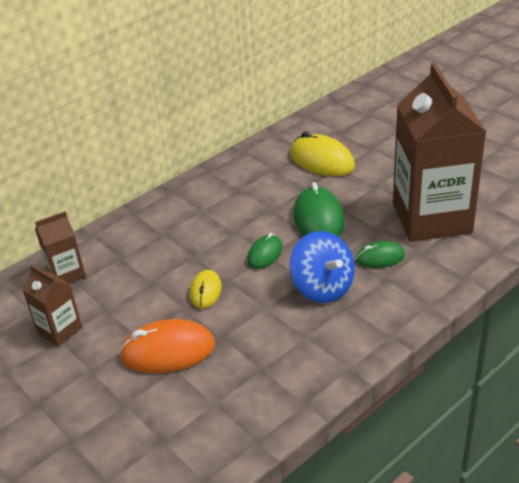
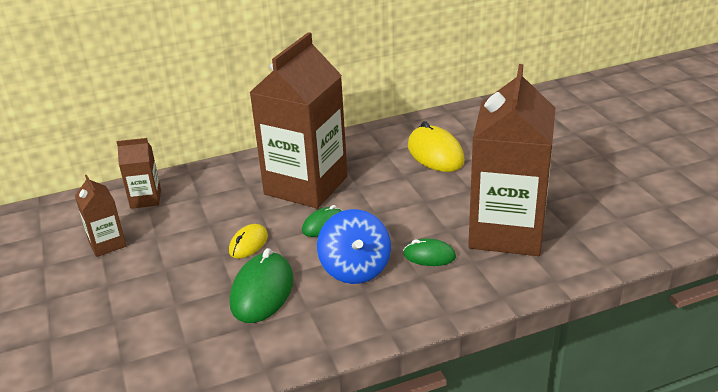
camera: 20 degrees right, 5 degrees down
orange mouse [119,319,215,373] -> none
green mouse [293,182,345,237] -> green mouse moved to [230,248,294,323]
none -> brown carton [249,32,348,209]

